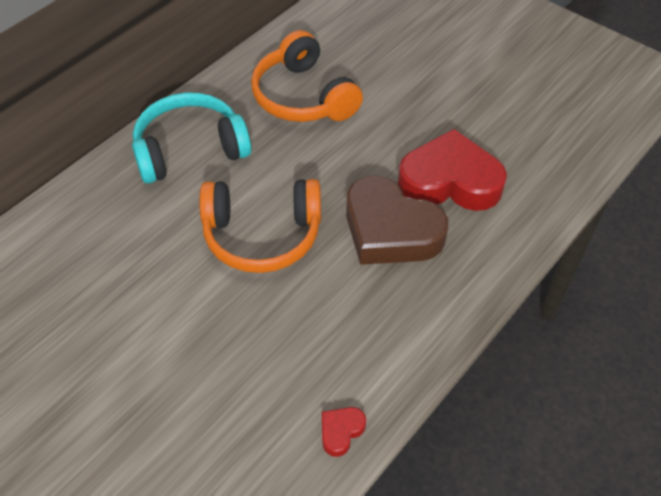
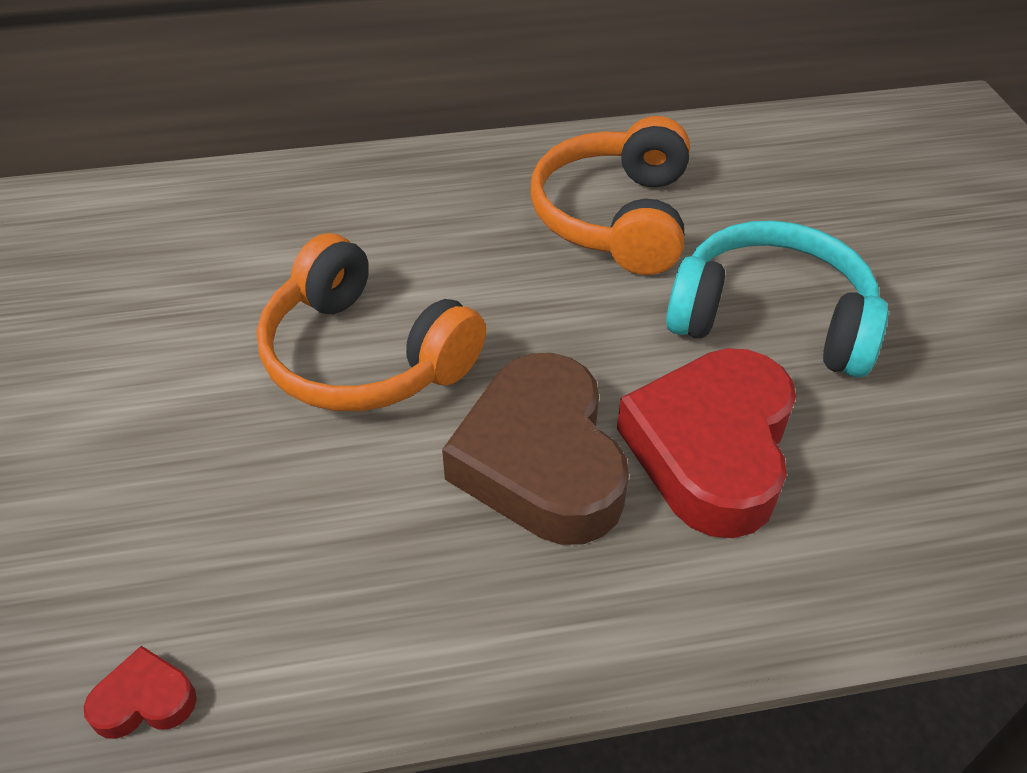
camera: 40 degrees right, 5 degrees down
turquoise headphones [132,92,251,184] -> turquoise headphones moved to [666,221,888,378]
red heart [398,129,507,211] -> red heart turned 120 degrees counterclockwise [617,348,796,538]

